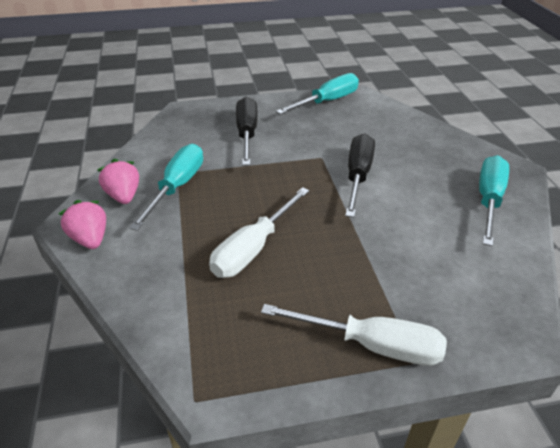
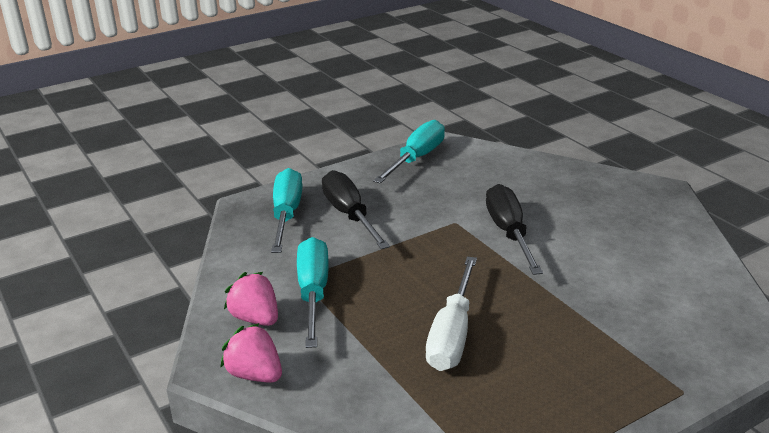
camera: 20 degrees left, 10 degrees down
white screwdriver [261,304,447,366] -> none
turquoise screwdriver [479,155,509,246] -> turquoise screwdriver moved to [271,168,302,253]

